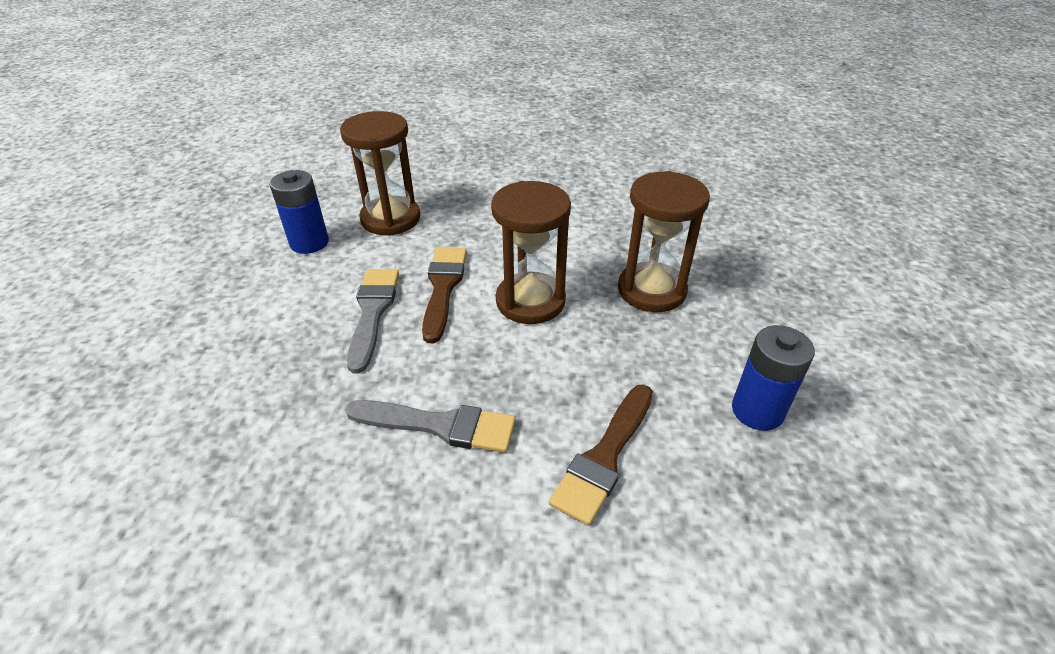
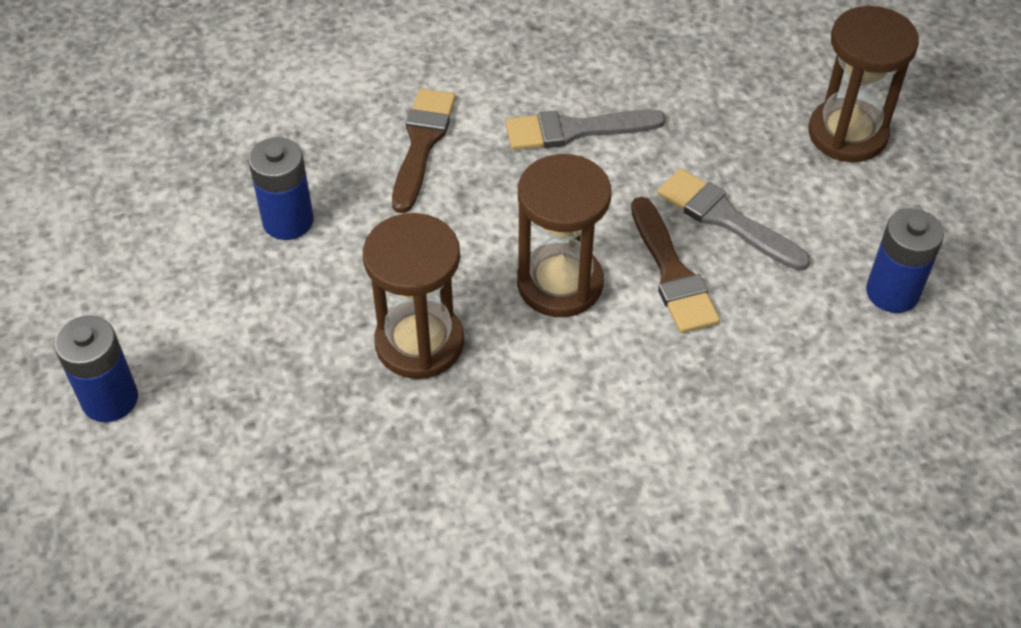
camera: 160 degrees right, 10 degrees up
brown hourglass [340,111,420,236] -> brown hourglass moved to [808,6,919,162]
grey brush [347,269,399,373] -> grey brush turned 150 degrees clockwise [657,168,810,271]
none -> blue battery [54,316,138,422]

